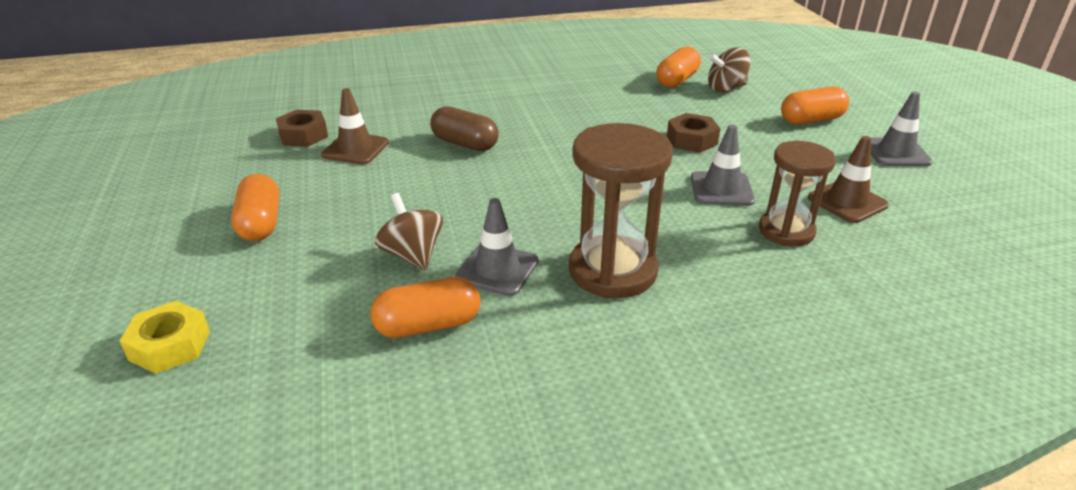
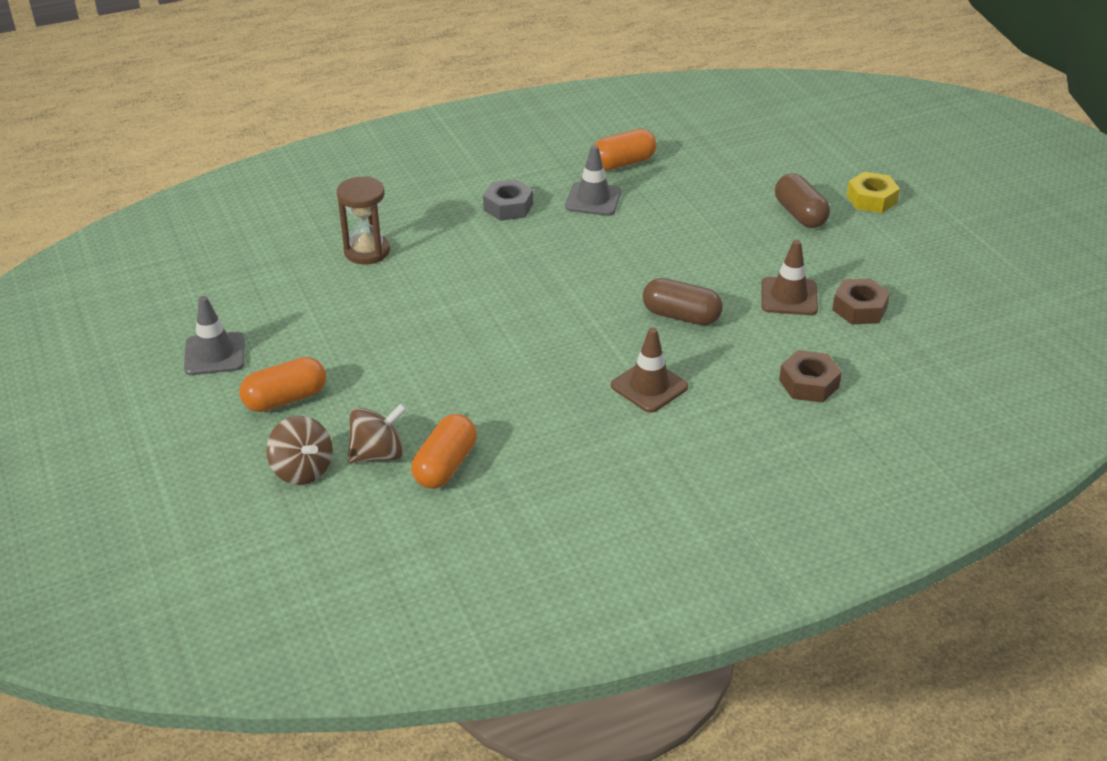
camera: 170 degrees right, 5 degrees up
yellow nut [120,301,210,374] -> yellow nut moved to [846,172,900,213]
orange capsule [231,174,280,241] -> brown capsule [775,173,830,228]
brown spinning top [375,193,443,271] -> brown spinning top moved to [266,416,333,485]
brown hourglass [569,123,672,298] -> grey nut [483,179,533,221]
brown nut [667,113,720,153] -> brown nut moved to [779,350,842,403]
grey traffic cone [691,125,755,206] -> none
brown traffic cone [808,136,889,223] -> brown traffic cone moved to [611,328,688,413]

